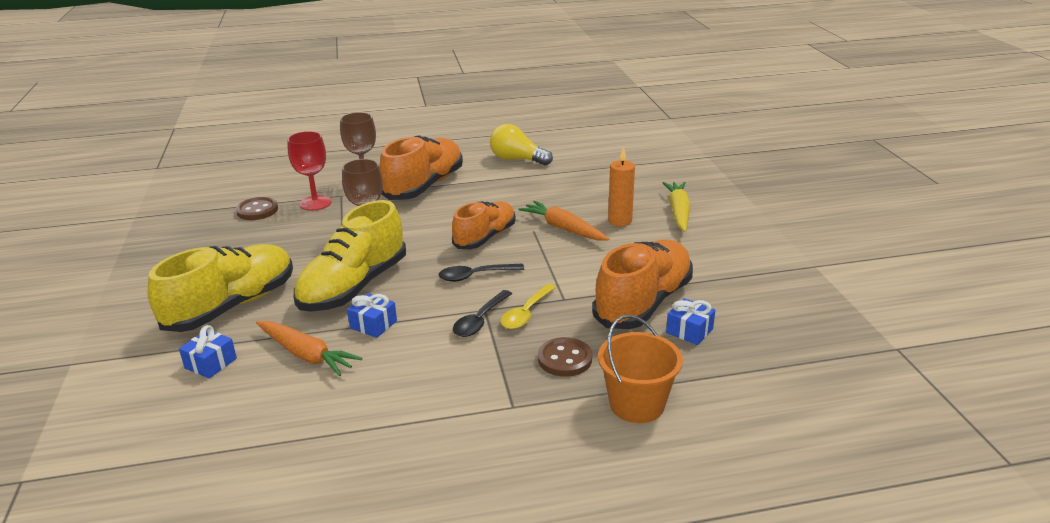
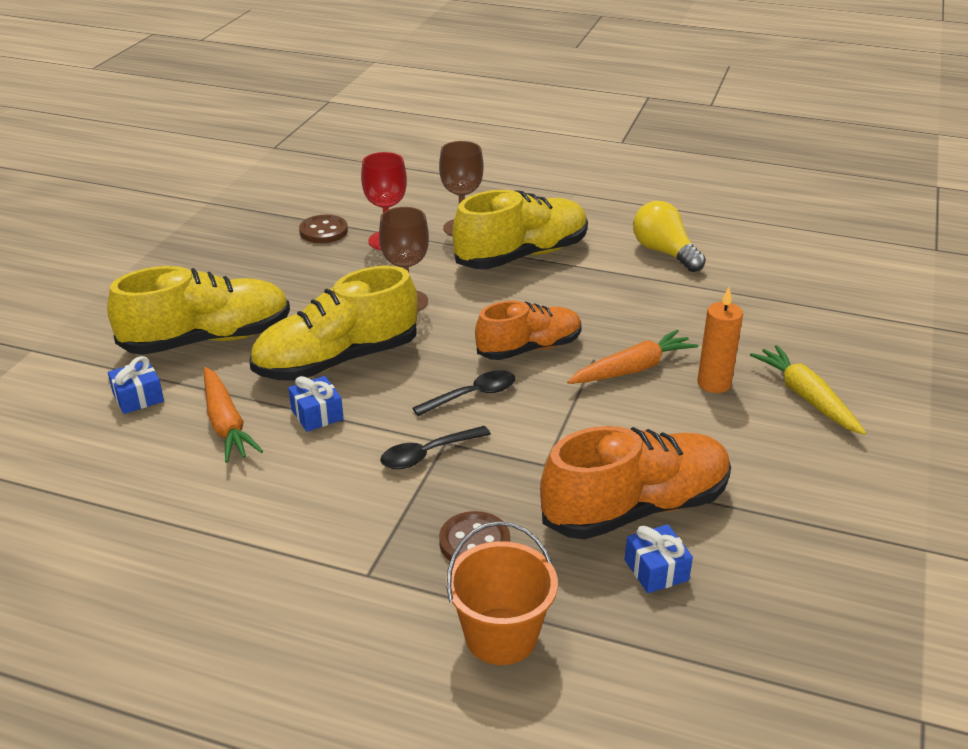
camera: 30 degrees right, 5 degrees up
orange shoe [379,135,463,200] -> yellow shoe [452,190,588,269]
black spoon [439,264,525,282] -> black spoon turned 135 degrees clockwise [412,370,516,416]
yellow spoon [500,284,556,329] -> none
orange carrot [518,201,609,240] -> orange carrot turned 75 degrees clockwise [567,330,699,384]
yellow carrot [662,182,690,232] -> yellow carrot turned 60 degrees counterclockwise [750,345,866,435]

